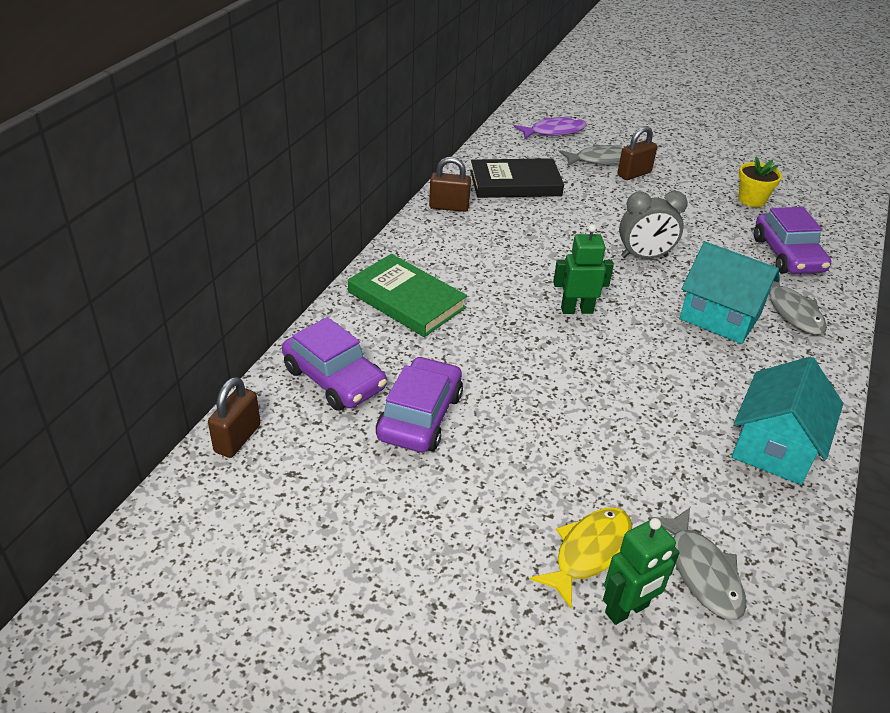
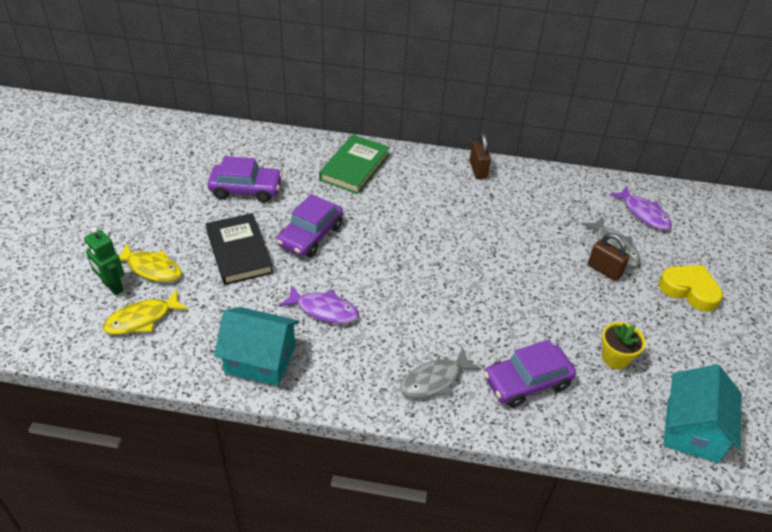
camera: 75 degrees right, 5 degrees up
brown padlock [208,377,260,458] -> none
purple car [282,317,387,411] -> purple car moved to [276,194,343,257]
black book [470,158,564,198] -> black book moved to [206,213,274,285]
green robot [553,224,614,314] -> none
grey clock [619,191,688,259] -> none
grey fish [648,508,747,620] -> yellow fish [103,289,188,334]
turquoise house [680,242,779,344] -> turquoise house moved to [663,364,742,463]
none -> purple fish [279,285,359,324]
none -> yellow heart [659,265,723,311]

